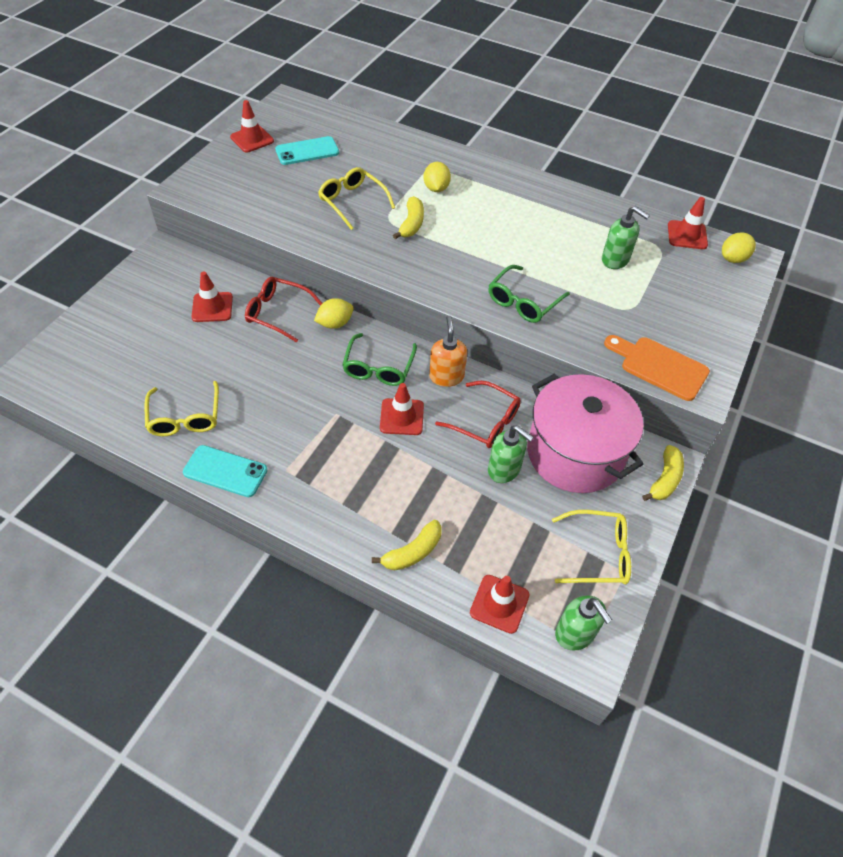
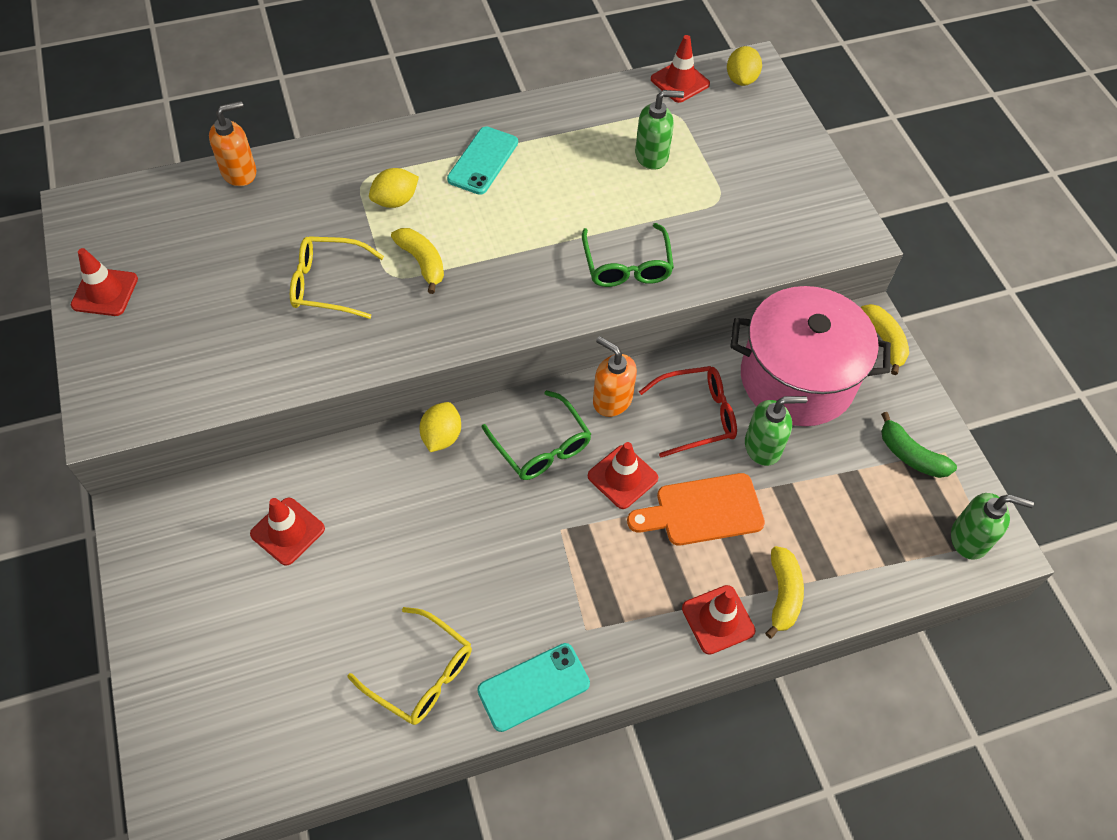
camera: 45 degrees left, 5 degrees up
red glasses [245,277,322,342] -> none
turquoise phone [275,136,339,165] -> turquoise phone moved to [447,126,518,195]
yellow lemon [423,162,451,192] -> yellow lemon turned 75 degrees counterclockwise [369,168,419,208]
red traffic cone [470,575,530,634] -> red traffic cone moved to [682,585,756,655]
yellow glasses [552,510,631,585] -> green banana [881,412,957,478]
orange cutting board [604,335,710,401] -> orange cutting board moved to [627,473,765,546]
none -> orange soap dispenser [209,101,256,186]

